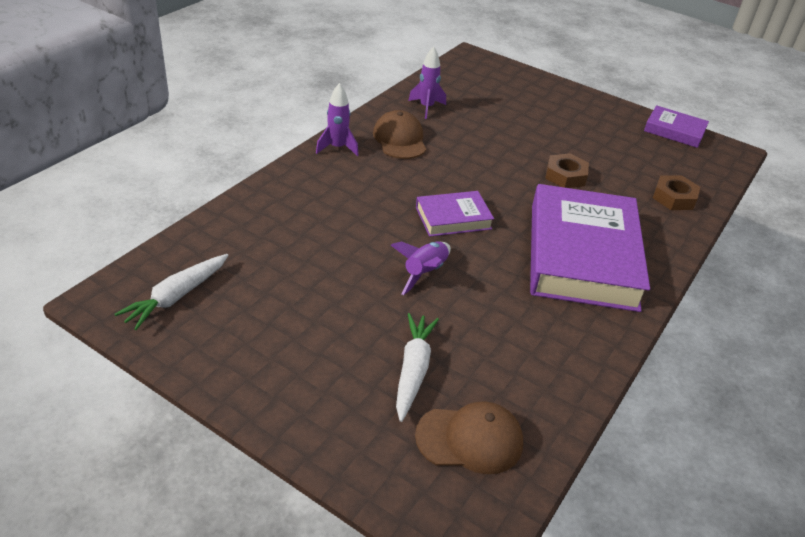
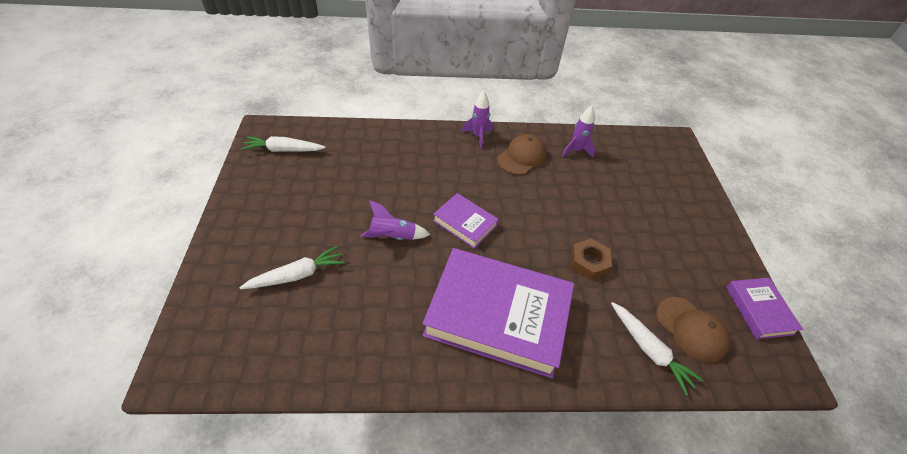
camera: 55 degrees right, 10 degrees up
brown cap [415,402,523,474] -> brown cap moved to [656,297,731,363]
purple book [530,184,650,312] -> purple book turned 45 degrees clockwise [423,248,574,378]
brown nut [653,175,700,210] -> white carrot [611,302,704,395]

